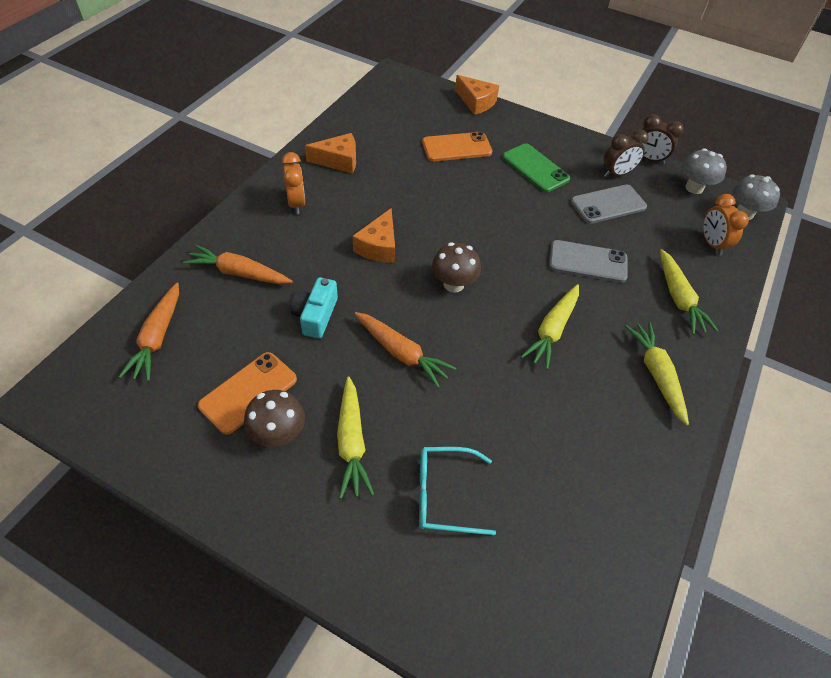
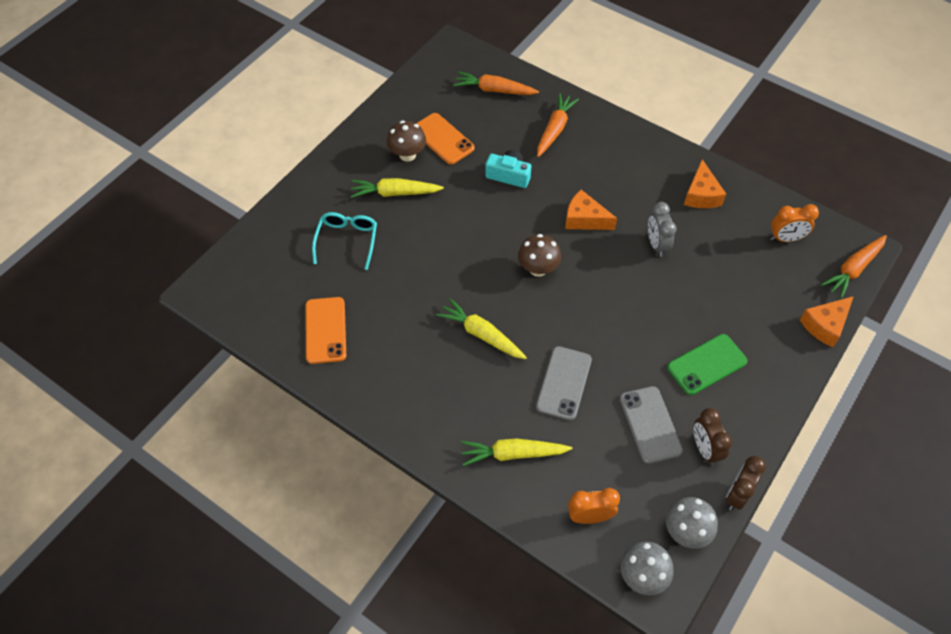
camera: 100 degrees right, 5 degrees up
orange clock [282,152,306,214] -> orange clock moved to [770,204,819,242]
orange carrot [354,312,456,388] -> orange carrot moved to [821,235,887,299]
orange phone [422,132,492,162] -> orange phone moved to [305,297,346,364]
yellow carrot [625,322,689,425] -> none
none -> grey clock [648,202,677,257]

